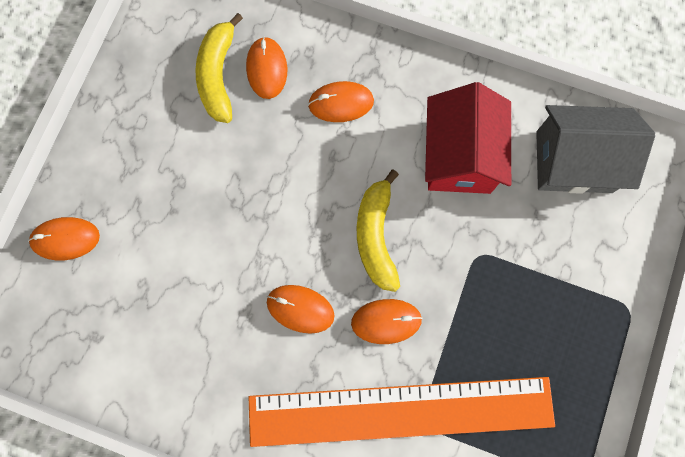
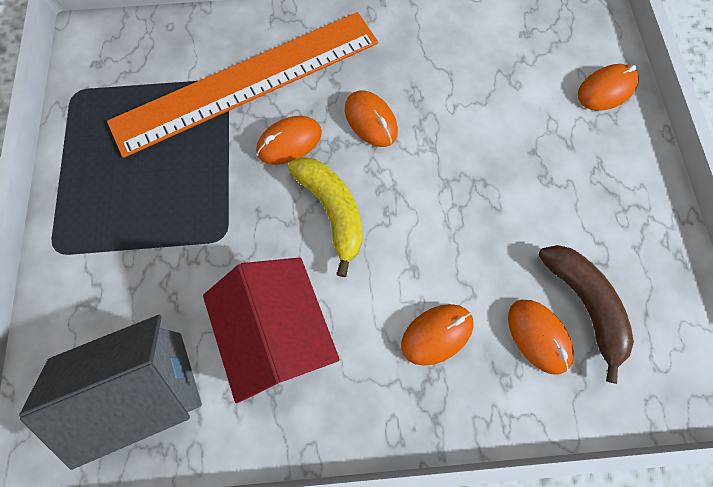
camera: 155 degrees right, 5 degrees down
yellow banana [195,13,243,123] -> brown banana [539,245,634,384]
orange mouse [267,285,335,334] -> orange mouse turned 60 degrees clockwise [345,90,398,147]

